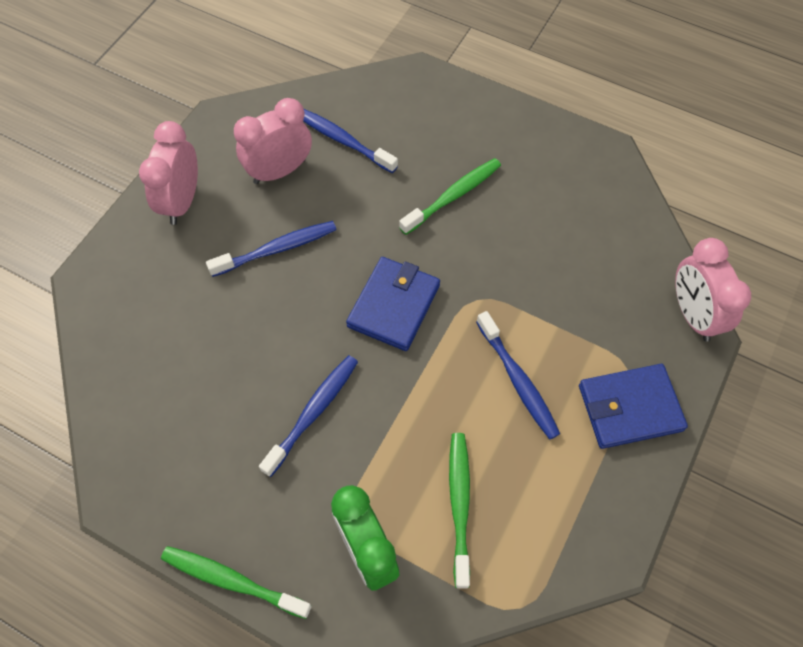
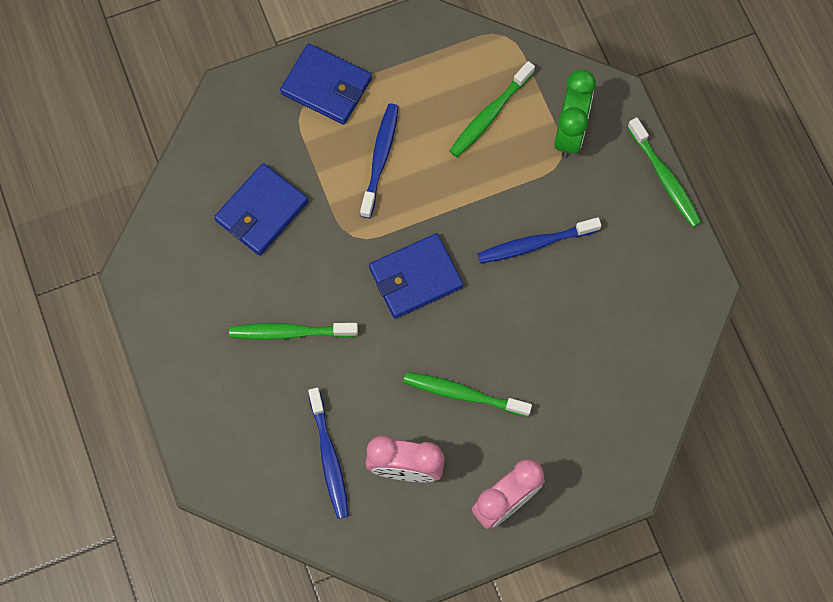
camera: 140 degrees left, 10 degrees up
blue toothbrush [206,221,337,277] -> green toothbrush [403,372,532,417]
pink clock [675,238,751,342] -> none
none -> blue wallet [214,163,308,255]

